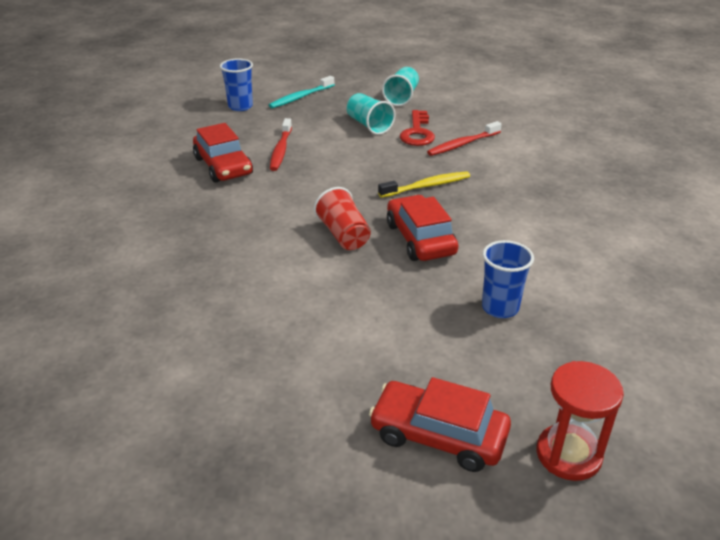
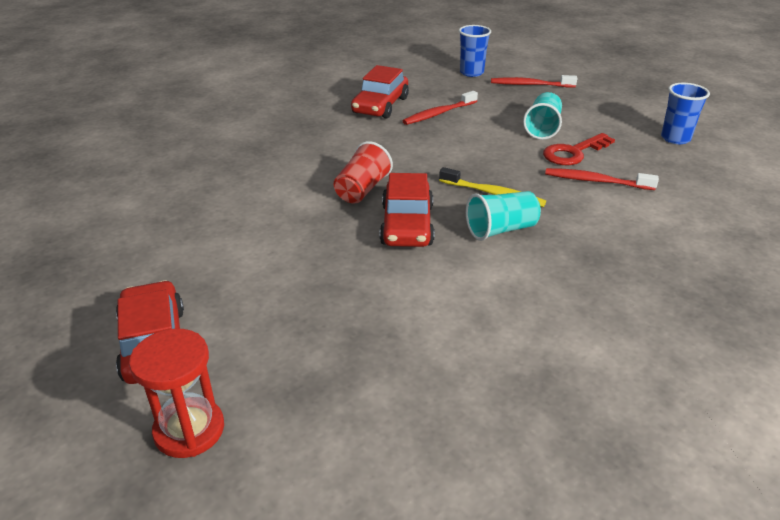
camera: 50 degrees right, 0 degrees up
turquoise toothbrush [269,76,335,108] -> red toothbrush [491,75,577,87]
turquoise cup [382,67,419,106] -> turquoise cup moved to [466,191,541,241]
red car [387,195,458,261] -> red car turned 150 degrees clockwise [380,173,435,247]
blue cup [482,240,534,318] -> blue cup moved to [661,83,710,144]

